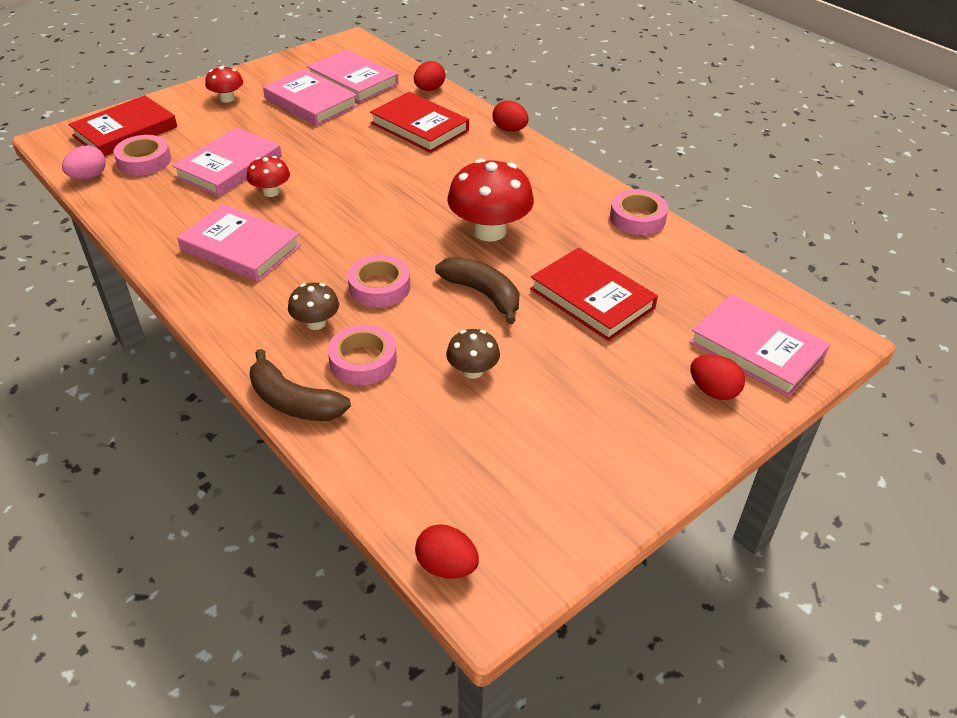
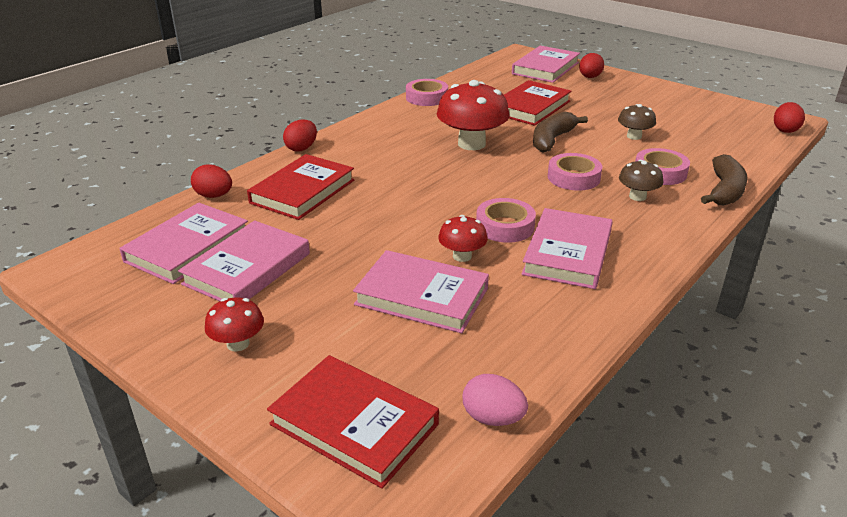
camera: 100 degrees left, 10 degrees down
pink tape [114,135,171,176] -> pink tape moved to [476,198,536,243]

